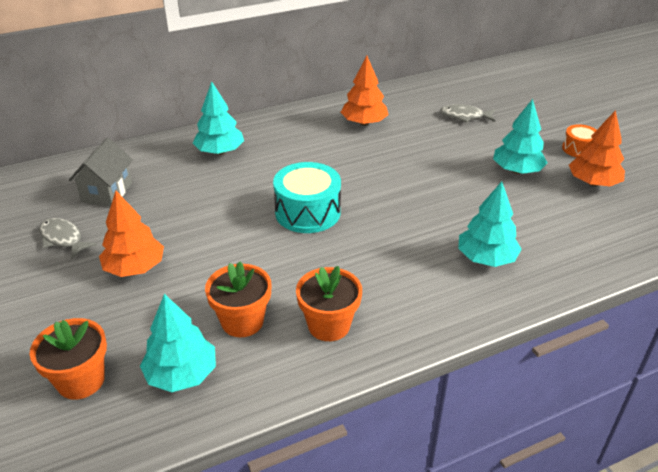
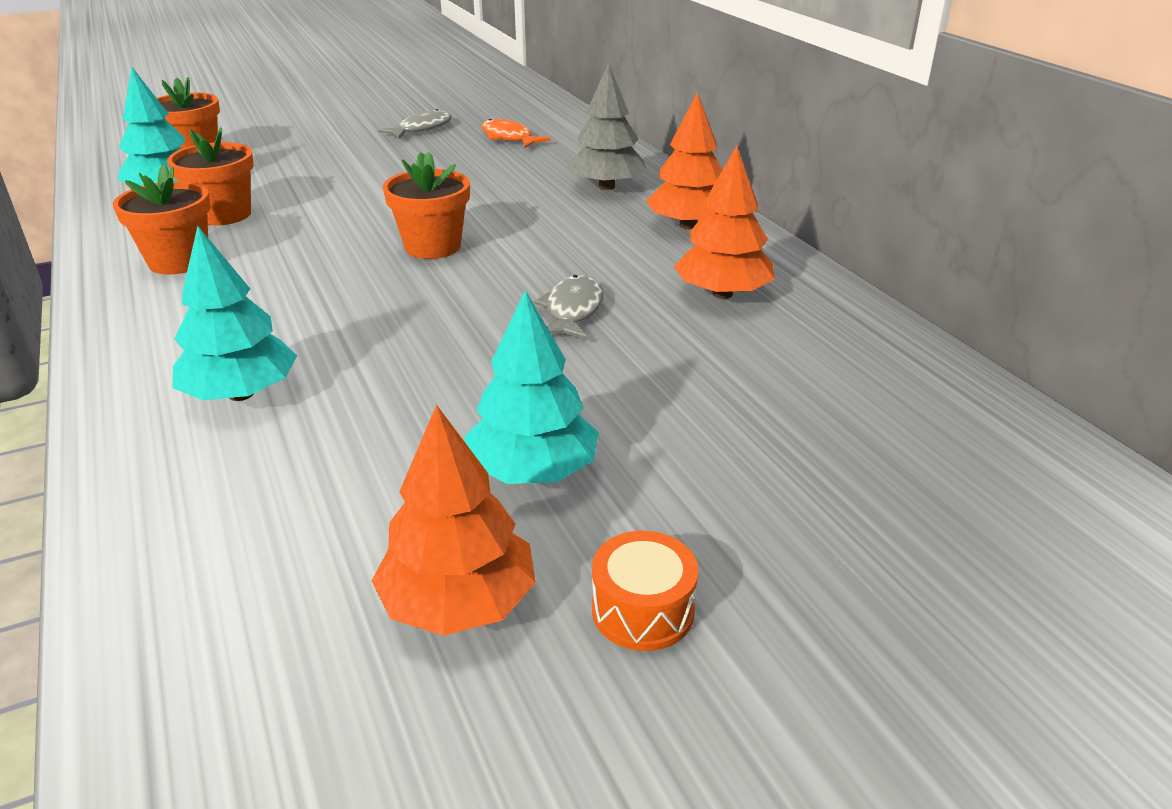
camera: 90 degrees right, 5 degrees down
grey house [69,138,133,207] -> orange fish [481,119,551,148]
orange tree [99,191,164,277] -> orange tree moved to [646,92,723,229]
turquoise tree [193,81,244,155] -> grey tree [567,63,647,190]
turquoise drum [273,162,341,233] -> orange flower pot [383,152,470,259]
grey fish [440,104,495,123] -> grey fish moved to [534,275,604,340]

